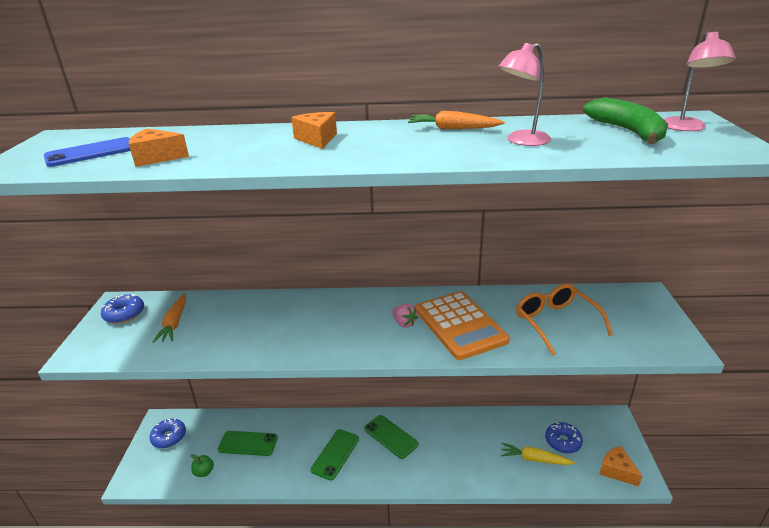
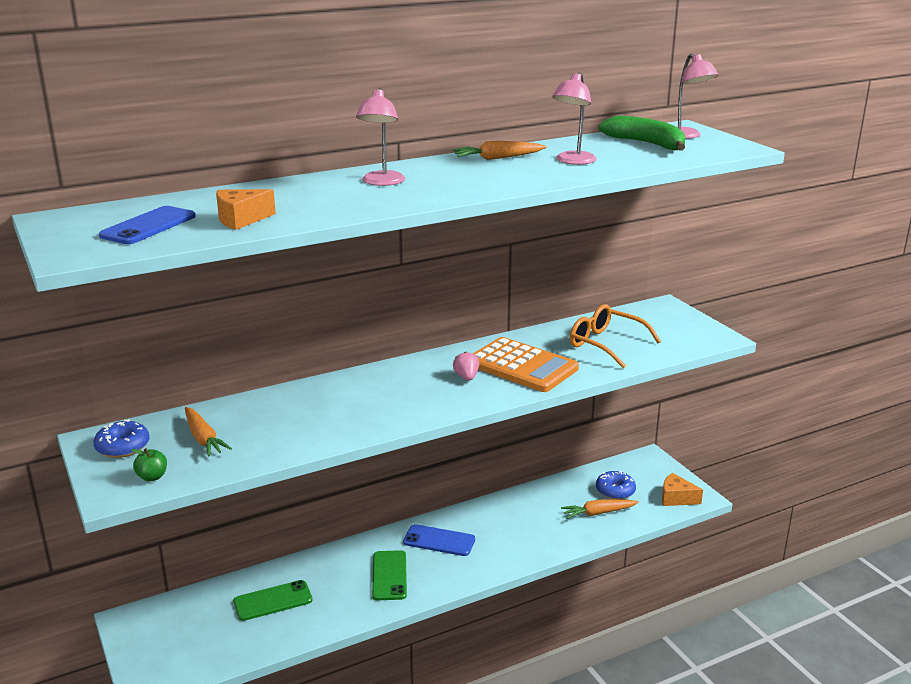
camera: 30 degrees left, 5 degrees down
blue donut [149,418,186,448] -> none
green apple [191,454,214,477] -> green apple moved to [131,448,167,481]
orange cheese [291,112,337,149] -> pink lamp [356,88,405,186]
green phone [364,415,419,459] -> blue phone [403,524,475,556]
pink strawberry [392,303,418,328] -> pink strawberry turned 120 degrees counterclockwise [453,351,479,381]
yellow carrot [501,443,575,465] -> orange carrot [561,500,639,519]

